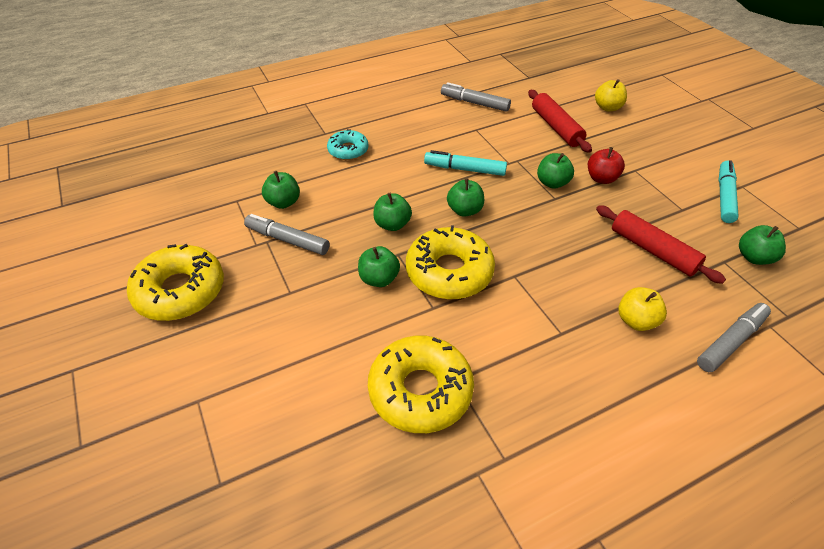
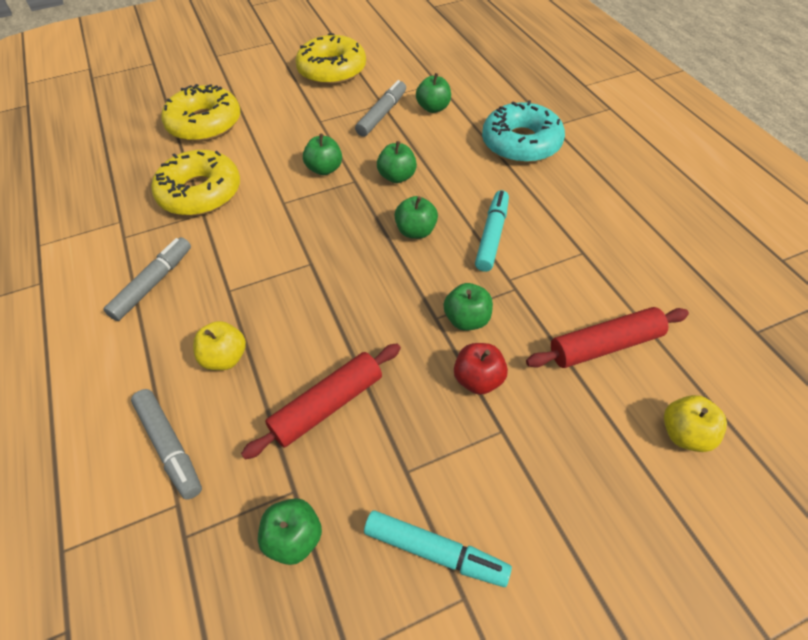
camera: 95 degrees right, 5 degrees up
turquoise donut [327,129,369,160] -> turquoise donut [482,100,565,163], size x1.73
yellow donut [406,225,495,299] -> yellow donut moved to [161,84,240,142]
grey marker [441,82,511,112] -> grey marker moved to [104,237,191,321]

